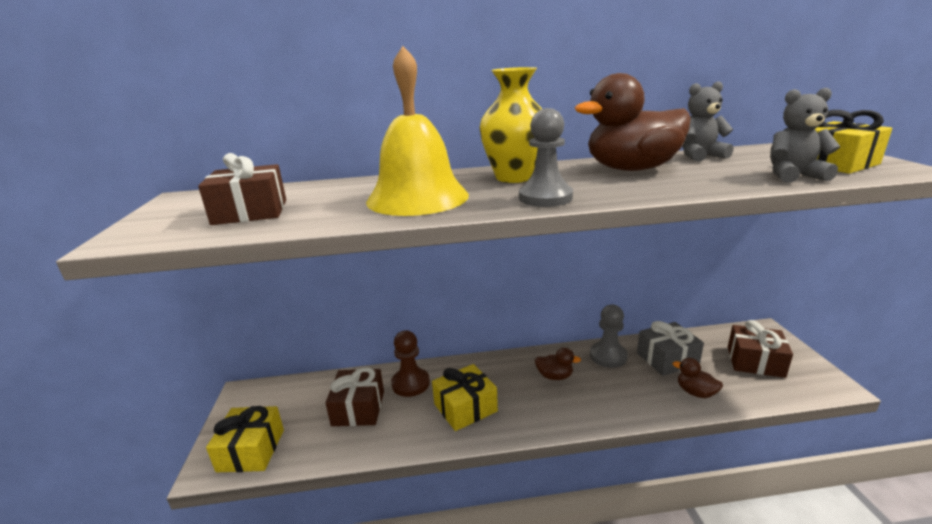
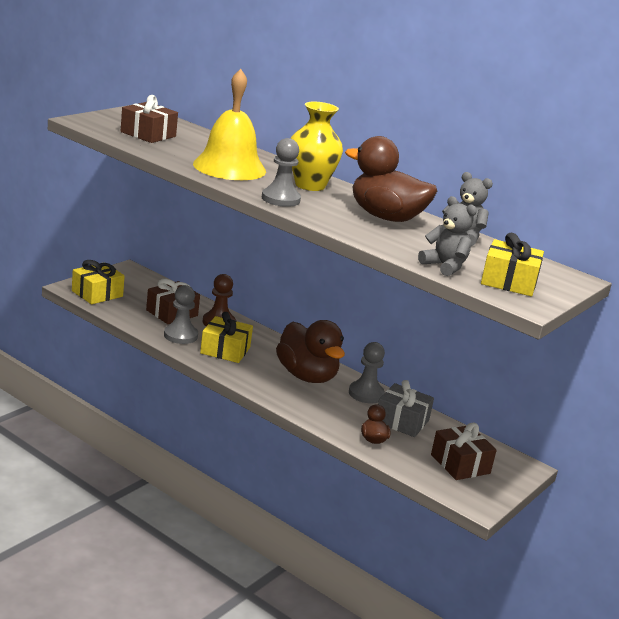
camera: 40 degrees right, 0 degrees up
brown duck [535,348,581,380] -> brown duck [276,320,345,383], size x2.23
none -> grey pawn [164,285,198,344]

